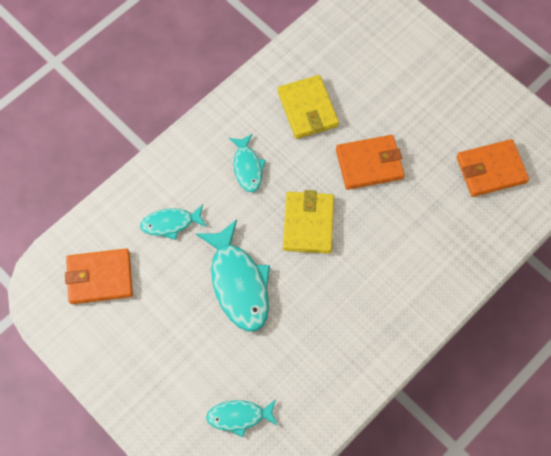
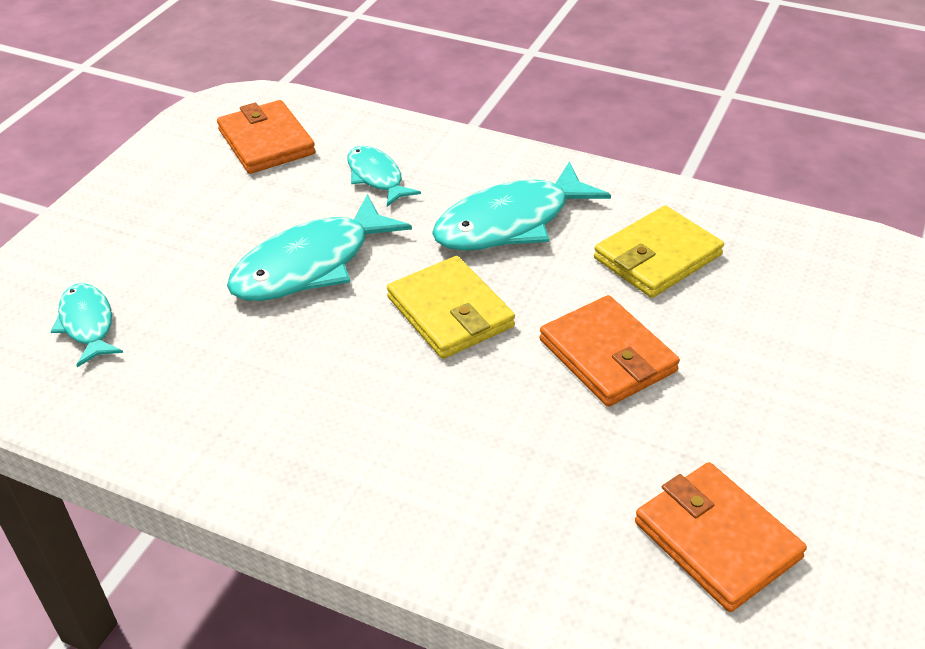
camera: 70 degrees right, 25 degrees down
turquoise fish [229,134,266,192] -> turquoise fish [432,161,611,251], size x1.75
yellow wallet [283,190,334,254] -> yellow wallet turned 75 degrees clockwise [387,256,515,359]

